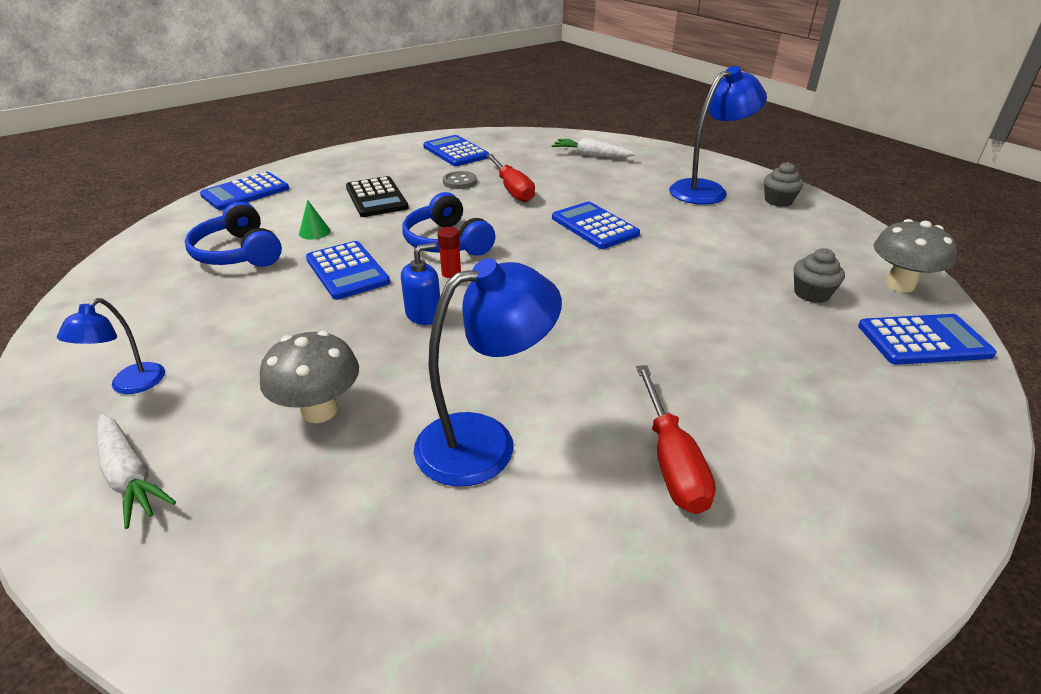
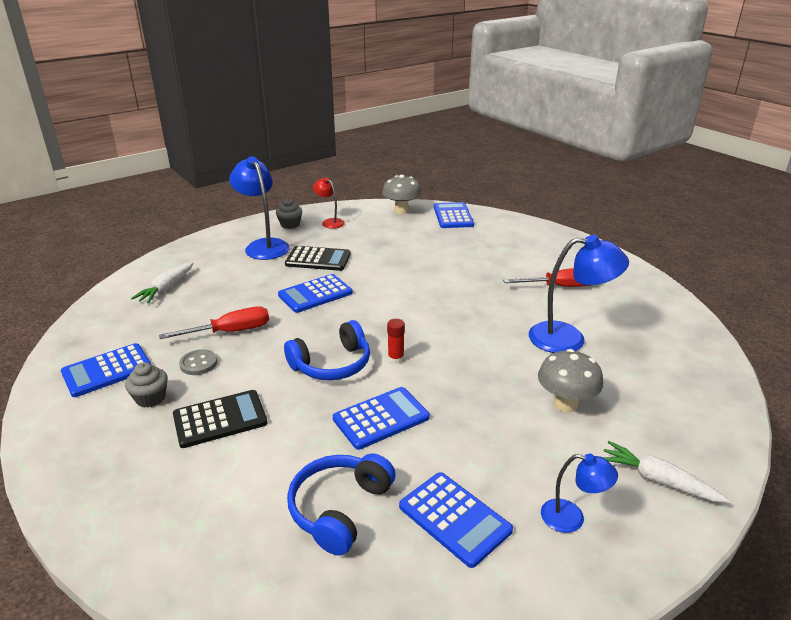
camera: 90 degrees left, 5 degrees down
white carrot [97,414,176,529] -> white carrot turned 105 degrees counterclockwise [603,441,730,503]
blue headphones [185,202,282,267] -> blue headphones turned 150 degrees clockwise [287,453,396,555]
blue calculator [200,172,289,210] -> blue calculator moved to [399,472,513,568]
green cone [299,200,330,240] -> none
blue soap dispenser [401,243,440,325] -> none
blue lamp [414,258,562,487] -> blue lamp turned 120 degrees clockwise [529,235,629,353]
grey cupcake [794,248,845,303] -> grey cupcake moved to [125,362,168,408]
none -> black calculator [285,246,351,271]
none -> red lamp [313,177,345,229]

